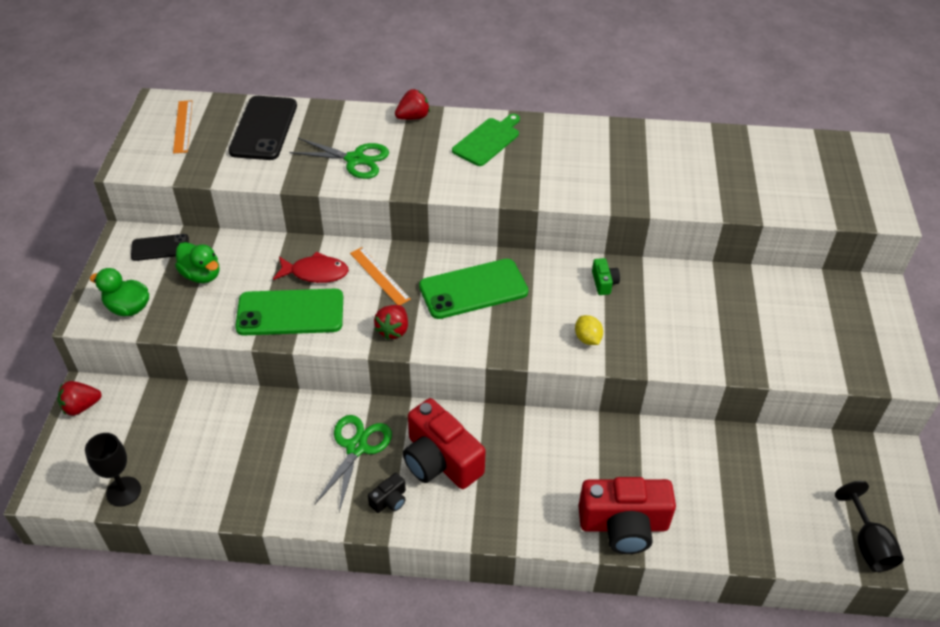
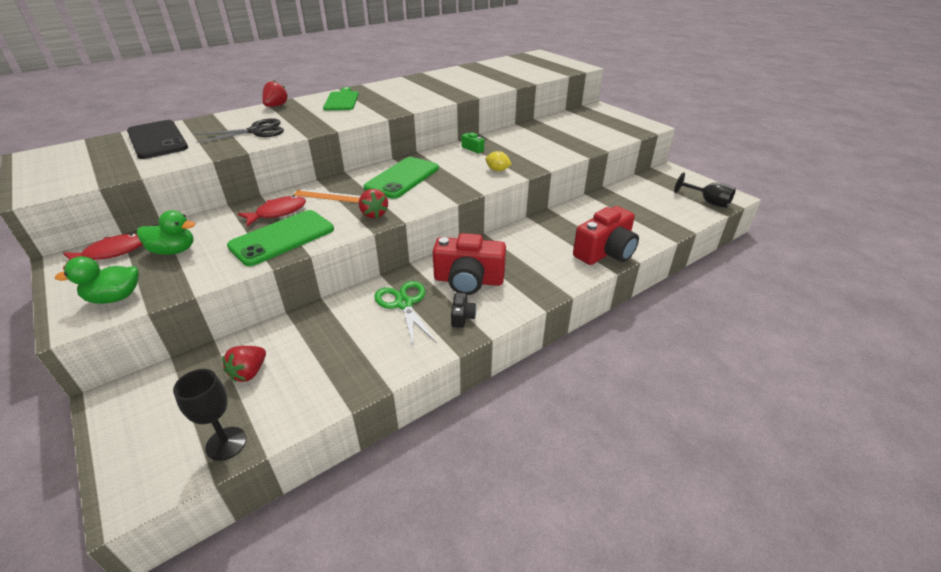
camera: 40 degrees left, 10 degrees down
red strawberry [58,381,102,416] -> red strawberry moved to [222,346,266,382]
black phone [131,234,189,261] -> red fish [63,234,143,269]
orange ruler [173,100,192,154] -> none
green scissors [289,138,389,179] -> black scissors [196,118,284,143]

